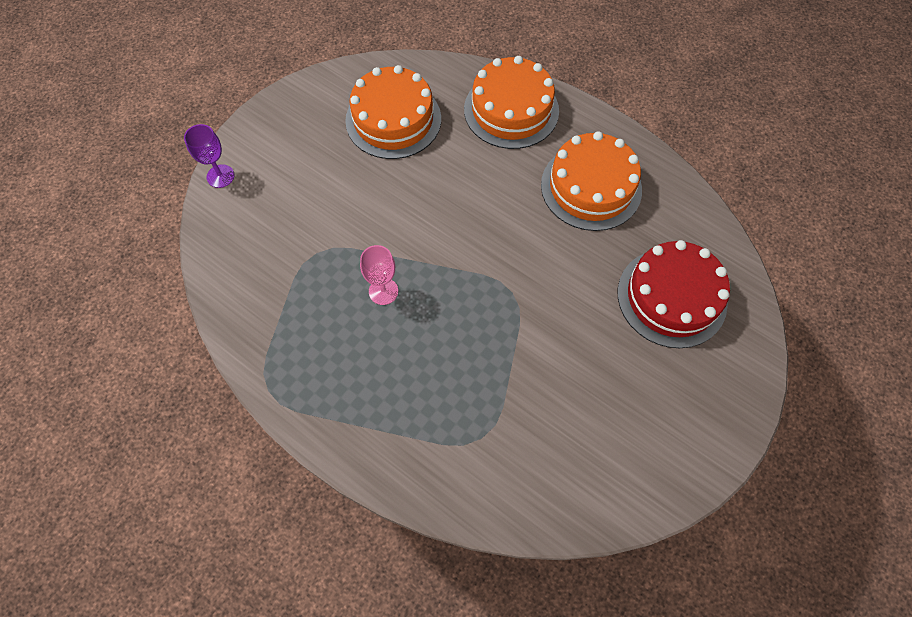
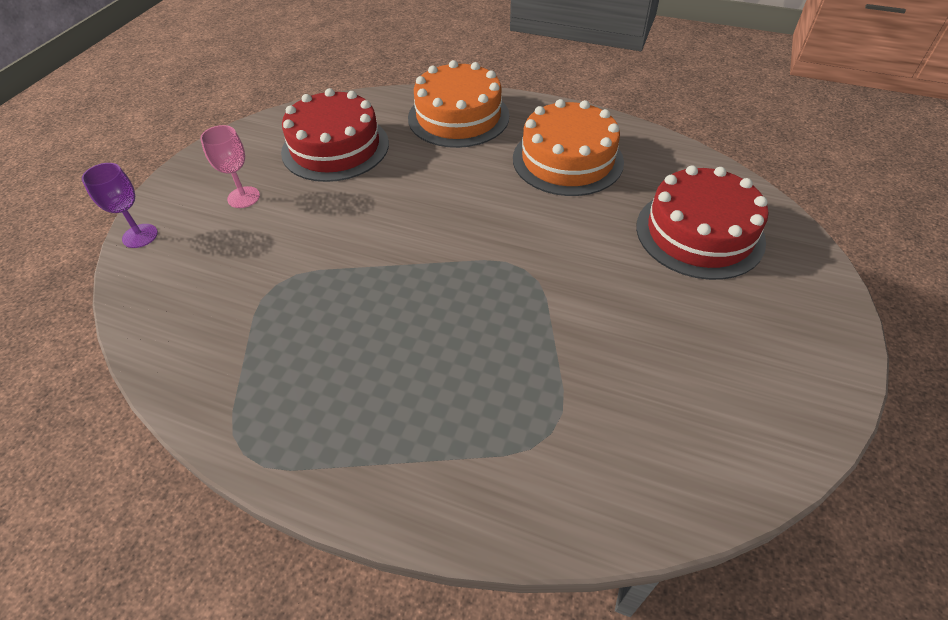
camera: 15 degrees left, 15 degrees down
orange cake [345,65,441,159] -> red cake [281,88,389,182]
pink goblet [360,245,398,305] -> pink goblet moved to [200,125,260,208]

